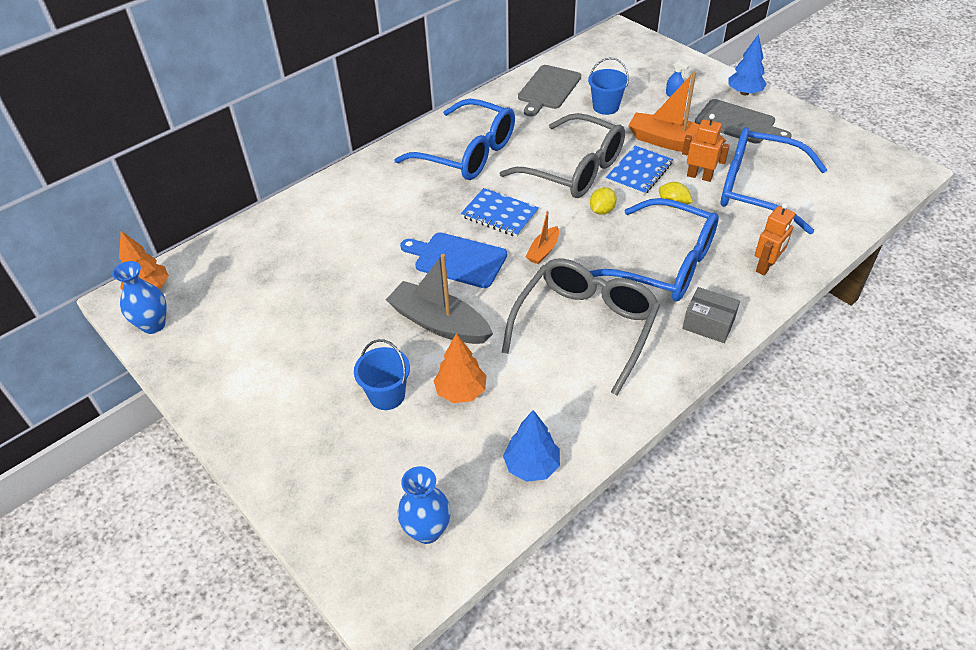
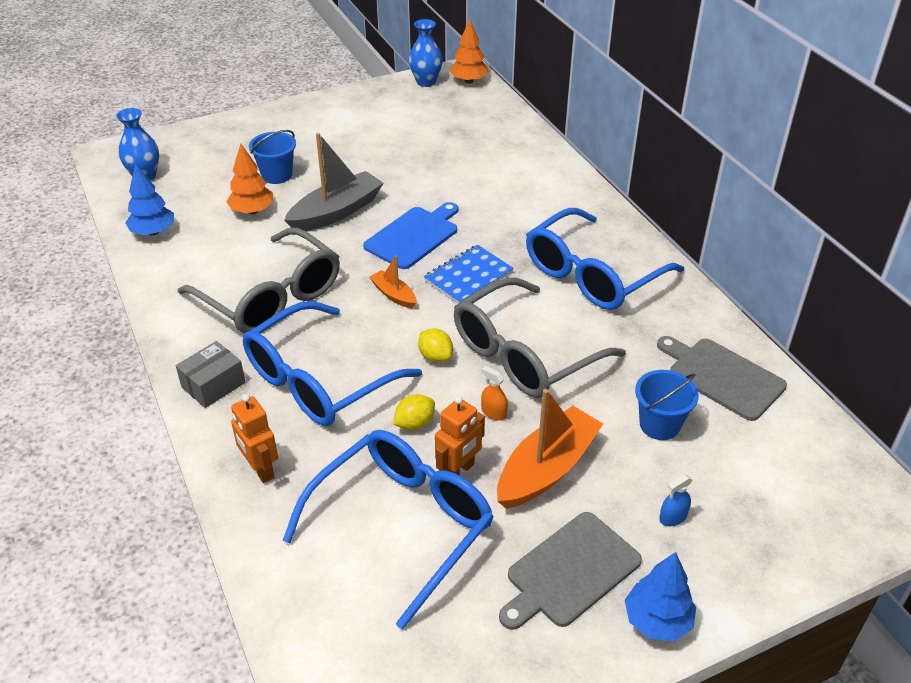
camera: 105 degrees right, 5 degrees down
blue notebook [606,146,673,195] -> orange spray bottle [481,366,508,421]

